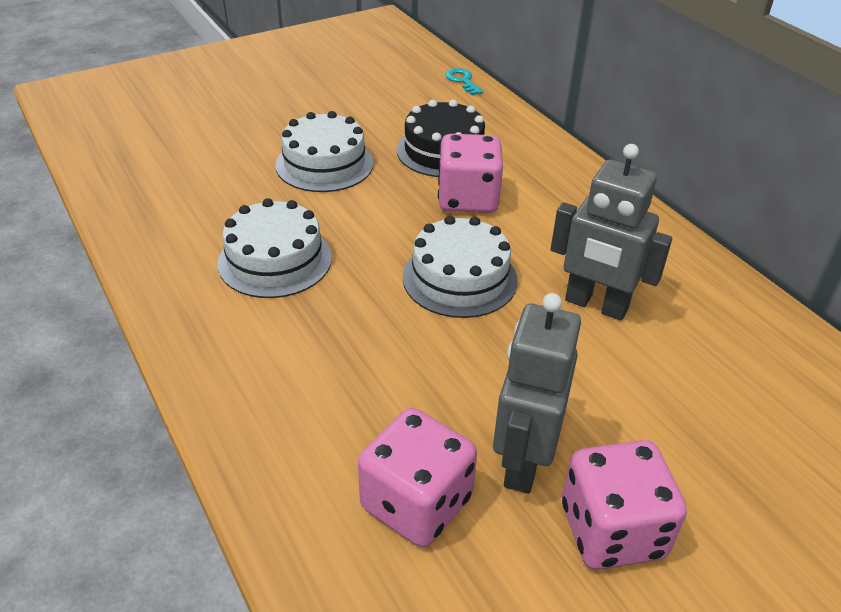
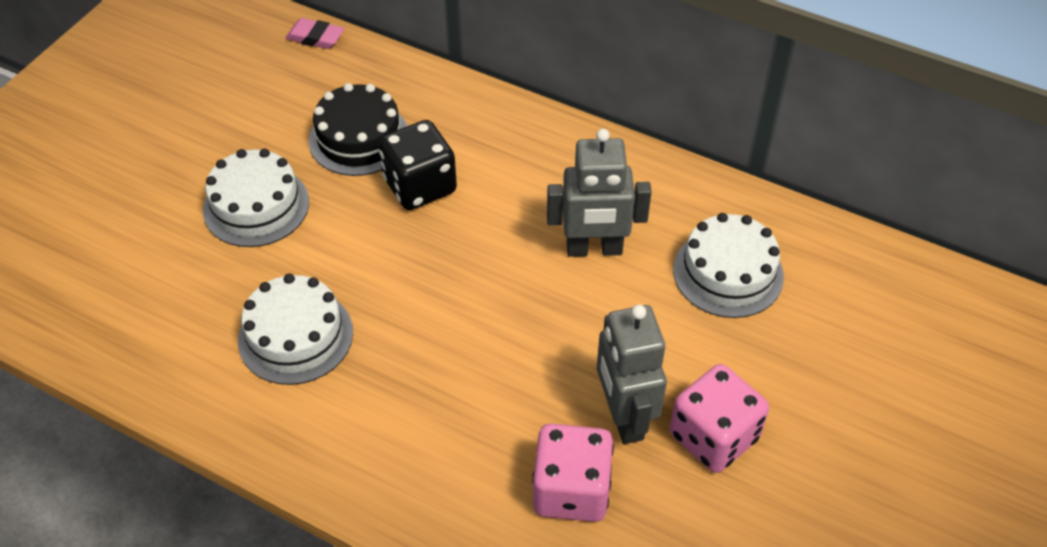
camera: 30 degrees left, 10 degrees up
white cake [403,216,518,318] -> white cake moved to [673,213,784,318]
pink dice [438,134,503,213] -> black dice [378,120,457,210]
turquoise key [445,68,483,95] -> pink eraser [286,18,344,49]

